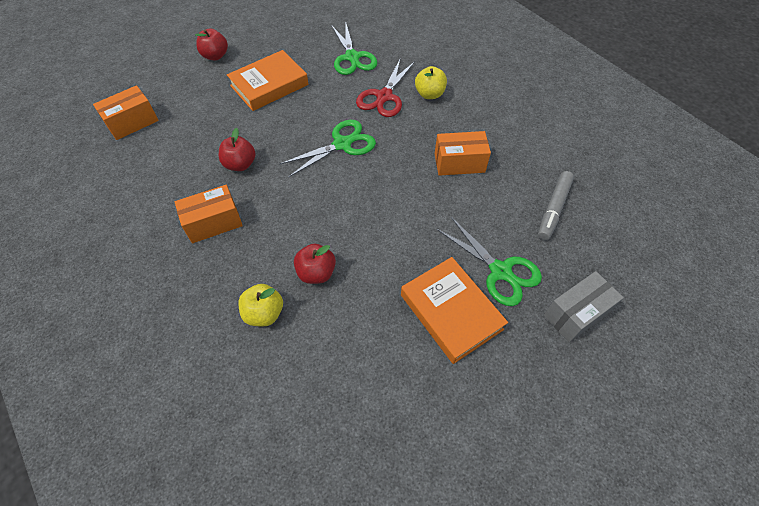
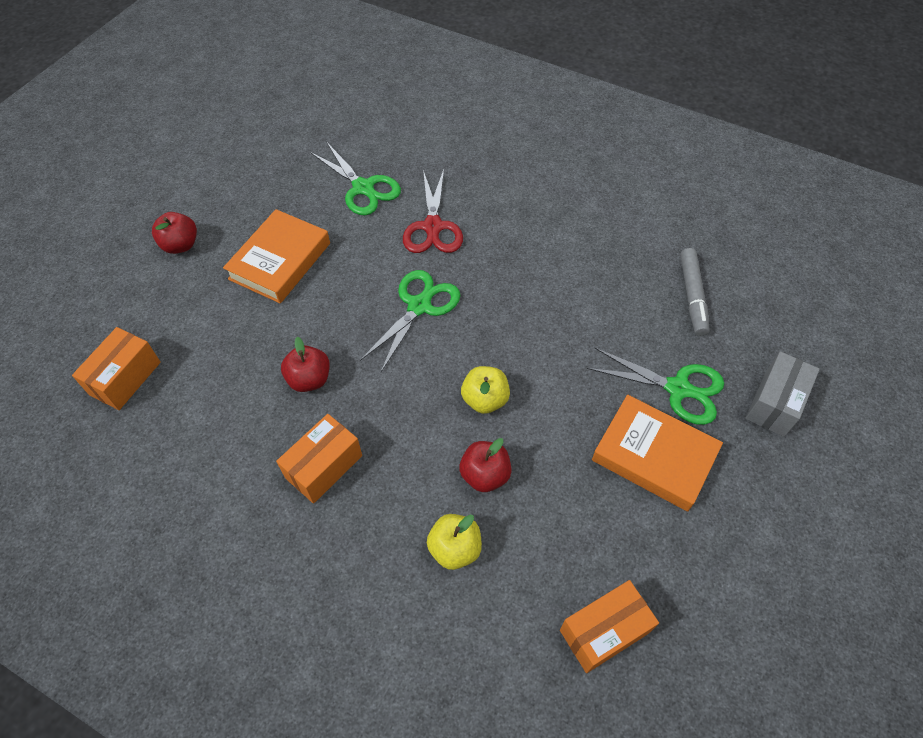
camera: 25 degrees left, 0 degrees up
yellow apple [415,66,447,99] -> yellow apple moved to [461,366,510,414]
orange box [435,131,491,176] -> orange box moved to [560,580,659,673]

